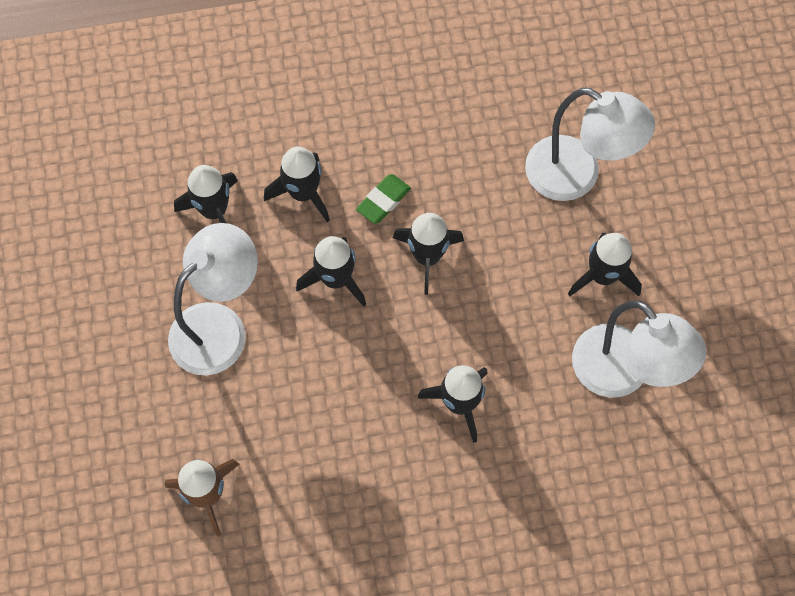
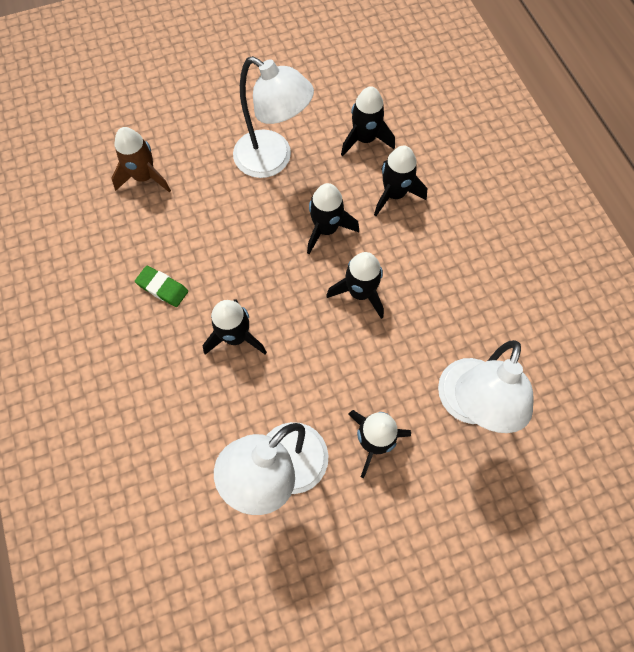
camera: 80 degrees right, 0 degrees up
green eraser [356,174,411,224] -> green eraser moved to [135,266,188,307]

